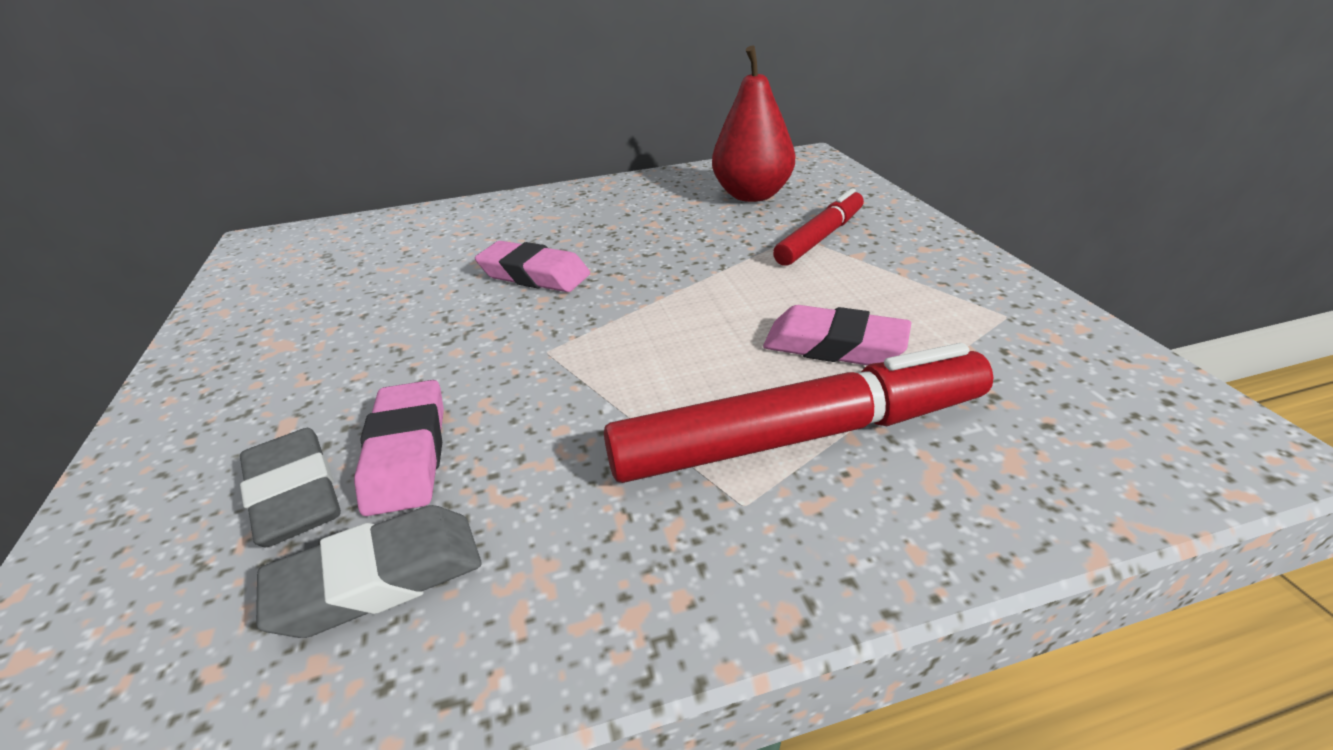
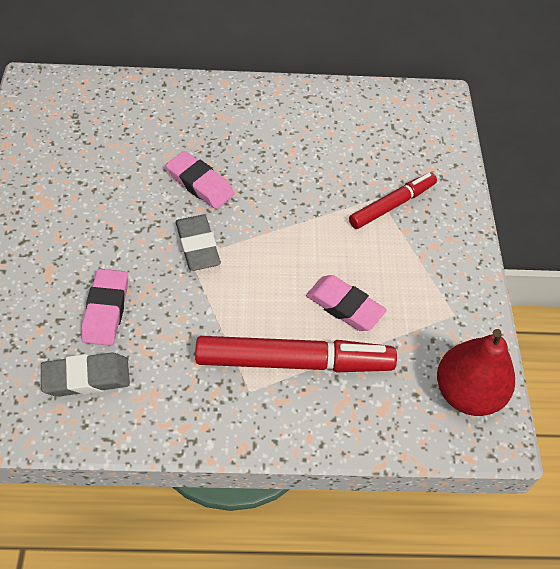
camera: 10 degrees right, 20 degrees up
grey eraser [240,428,341,548] -> grey eraser moved to [176,215,221,271]
red pear [712,46,795,202] -> red pear moved to [437,329,515,416]

